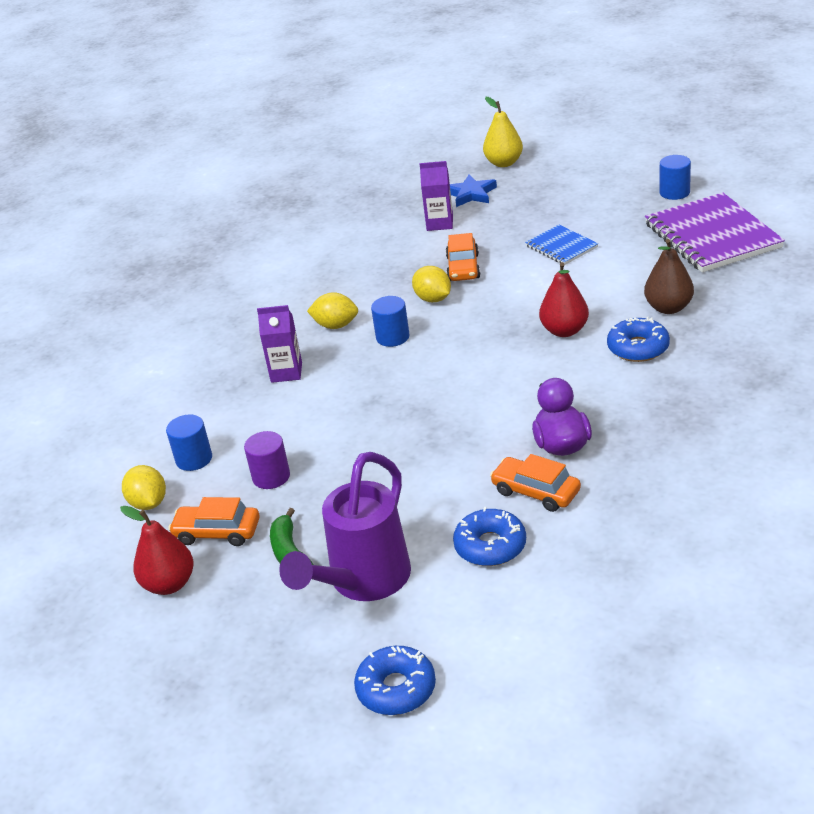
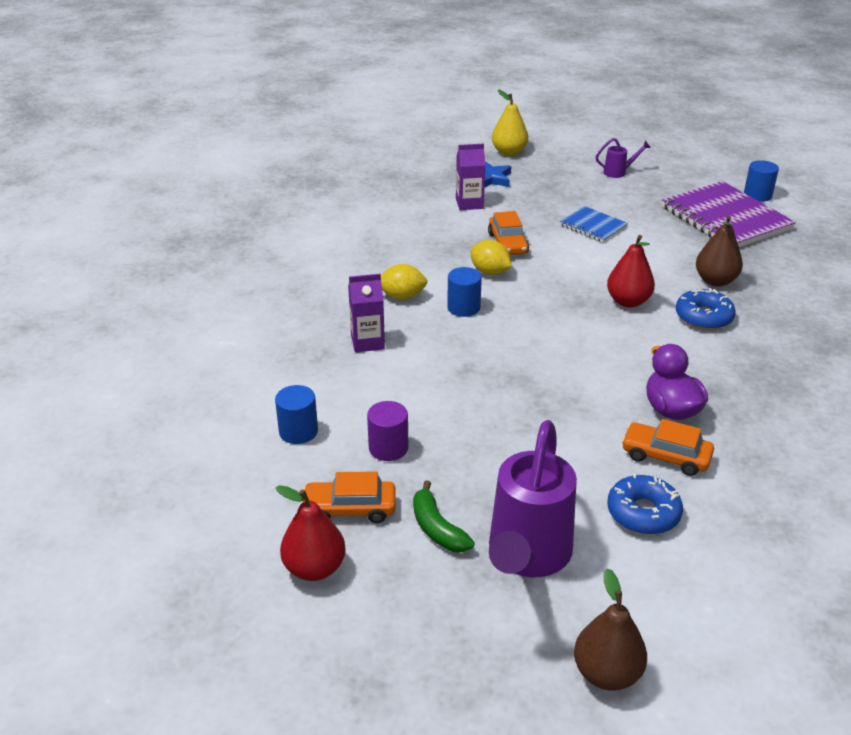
camera: 15 degrees left, 0 degrees up
yellow lemon [122,465,166,510] -> none
blue donut [354,646,436,715] -> brown pear [574,568,647,691]
blue cylinder [660,155,691,200] -> blue cylinder moved to [744,160,779,202]
none -> purple watering can [596,138,651,178]

